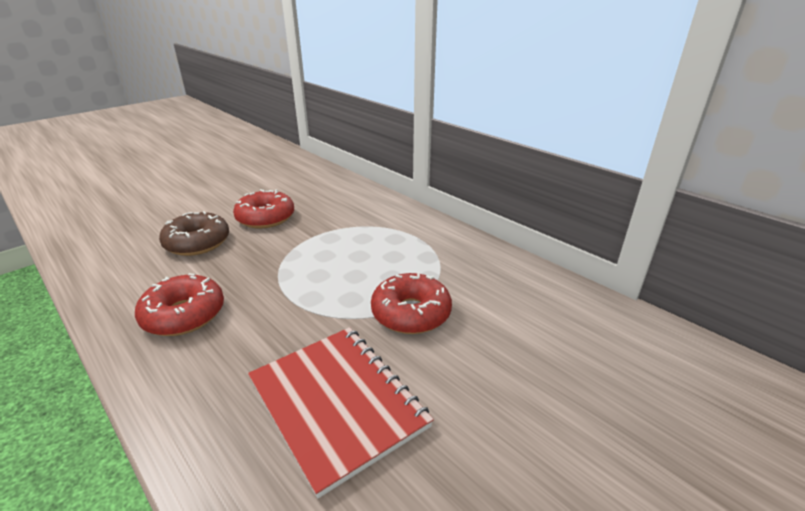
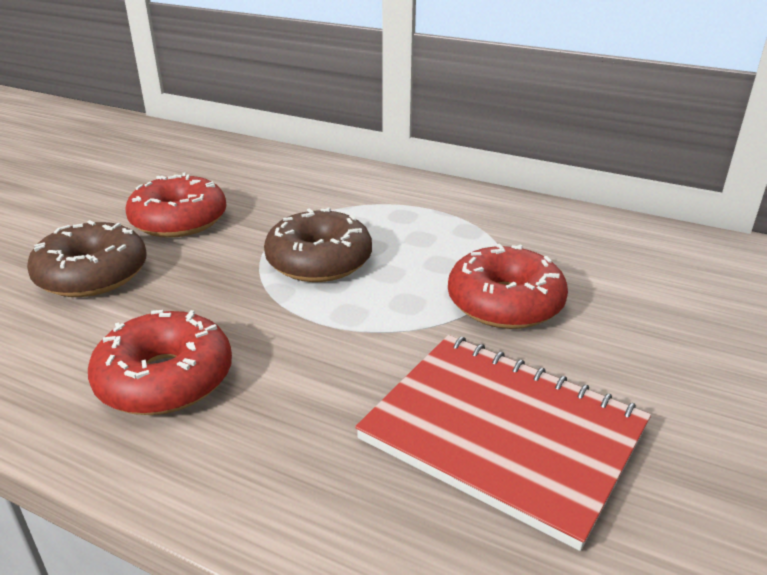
camera: 20 degrees left, 0 degrees up
none -> brown donut [264,207,372,282]

